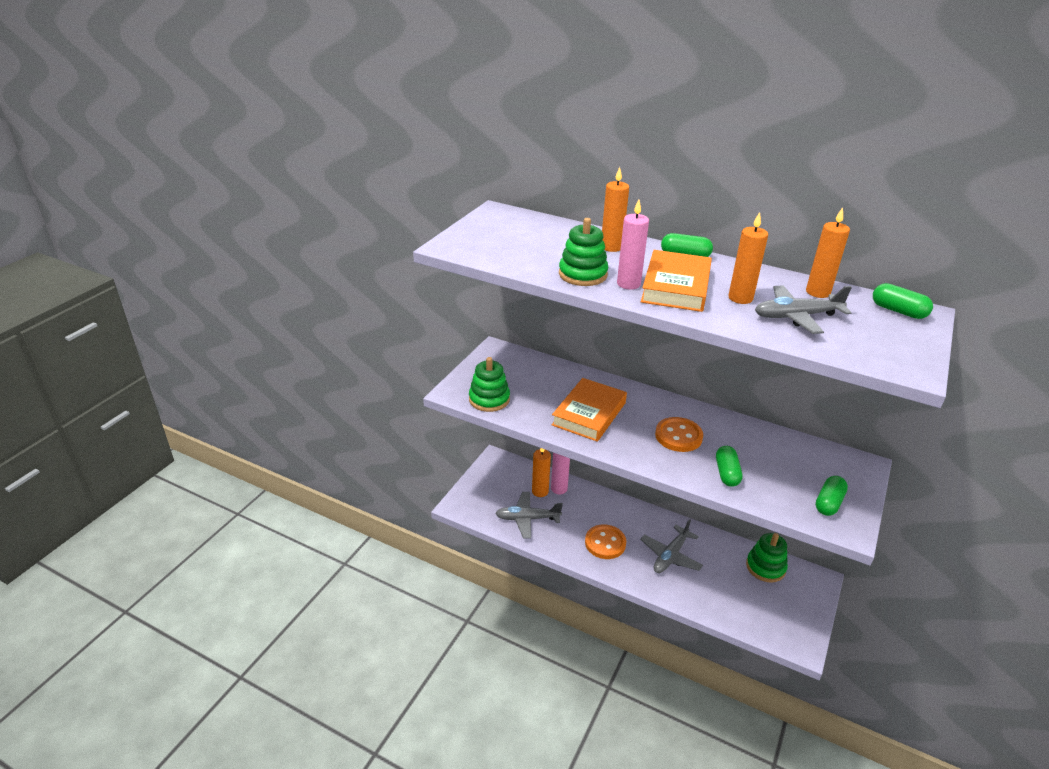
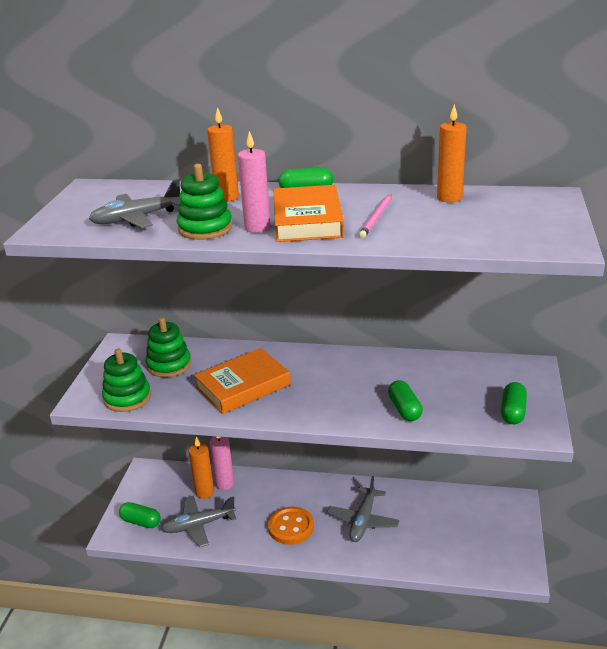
camera: 15 degrees left, 5 degrees down
orange book [552,378,627,442] -> orange book turned 45 degrees clockwise [194,348,291,414]
orange button [655,417,703,452] -> none
orange candle [728,212,768,304] -> pink pencil [359,194,392,238]
green stacking toy [746,533,788,583] -> green stacking toy moved to [146,317,191,377]
grey plane [755,285,852,334] -> grey plane moved to [89,179,181,228]
green capsule [873,283,933,319] -> green capsule moved to [119,502,161,528]

